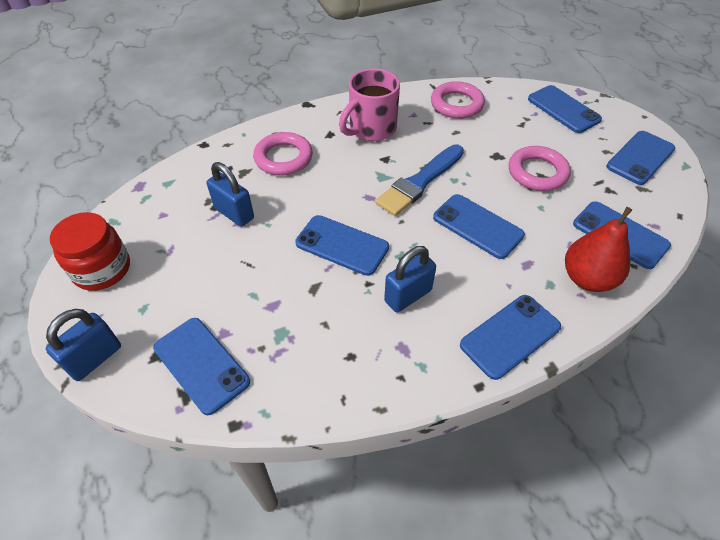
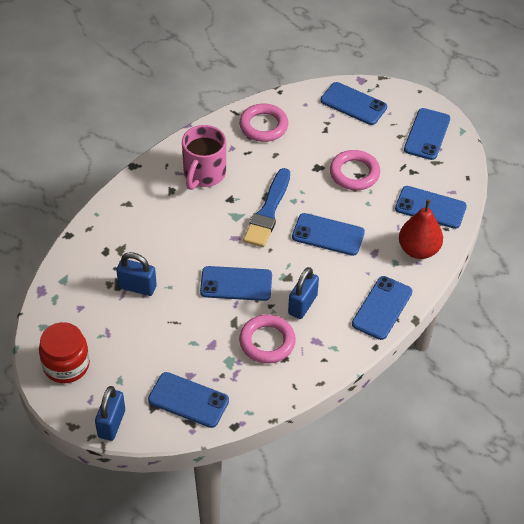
camera: 25 degrees left, 0 degrees up
pink ring [253,132,313,176] -> pink ring moved to [239,315,296,364]

